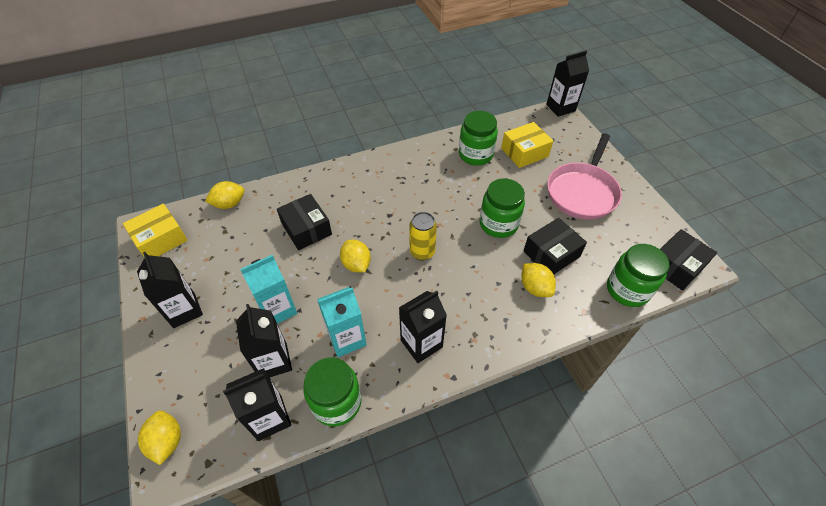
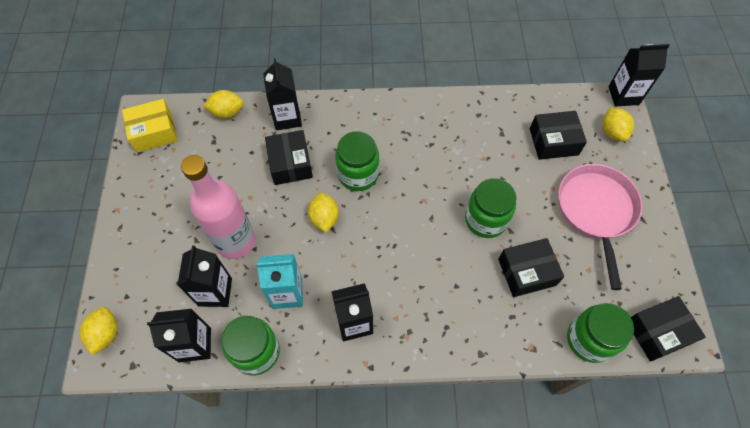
camera: 20 degrees right, 10 degrees up
black carton [137,252,203,328] -> black carton moved to [263,58,302,130]
turquoise carton [240,255,297,324] -> pink bottle [181,155,256,259]
yellow can [409,212,437,261] -> none
green jar [459,111,498,166] -> green jar moved to [335,131,379,191]
yellow box [501,122,553,168] -> black box [530,111,587,160]
yellow lemon [521,263,556,297] -> yellow lemon moved to [603,107,634,142]
pink pan [547,133,622,220] -> pink pan turned 135 degrees clockwise [558,164,643,290]

